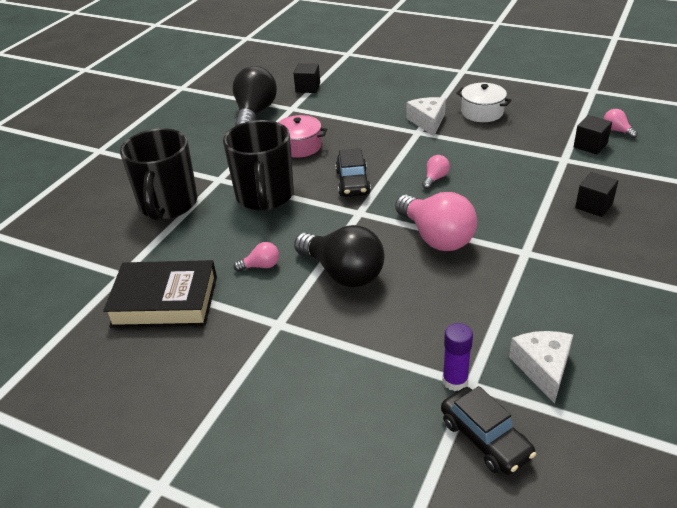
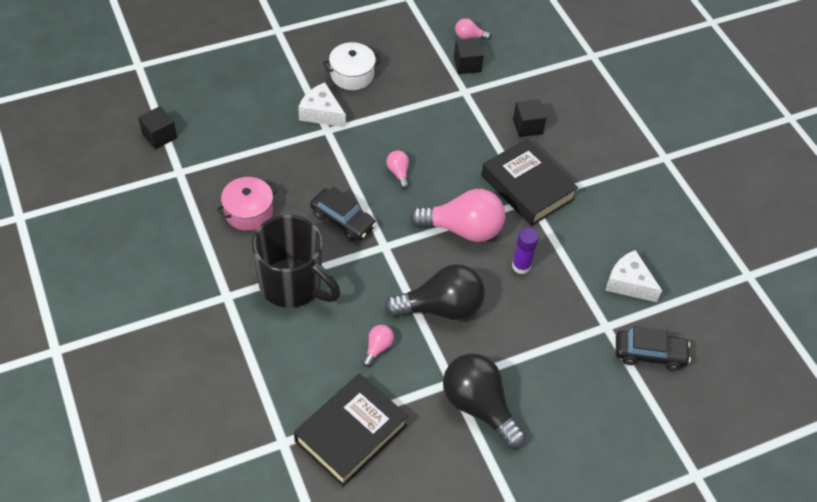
camera: 55 degrees left, 15 degrees up
black mug [120,128,198,221] -> none
black light bulb [233,66,277,126] -> black light bulb moved to [443,354,526,449]
purple glue stick [442,323,473,391] -> purple glue stick moved to [512,228,539,274]
none -> black book [481,139,578,226]

